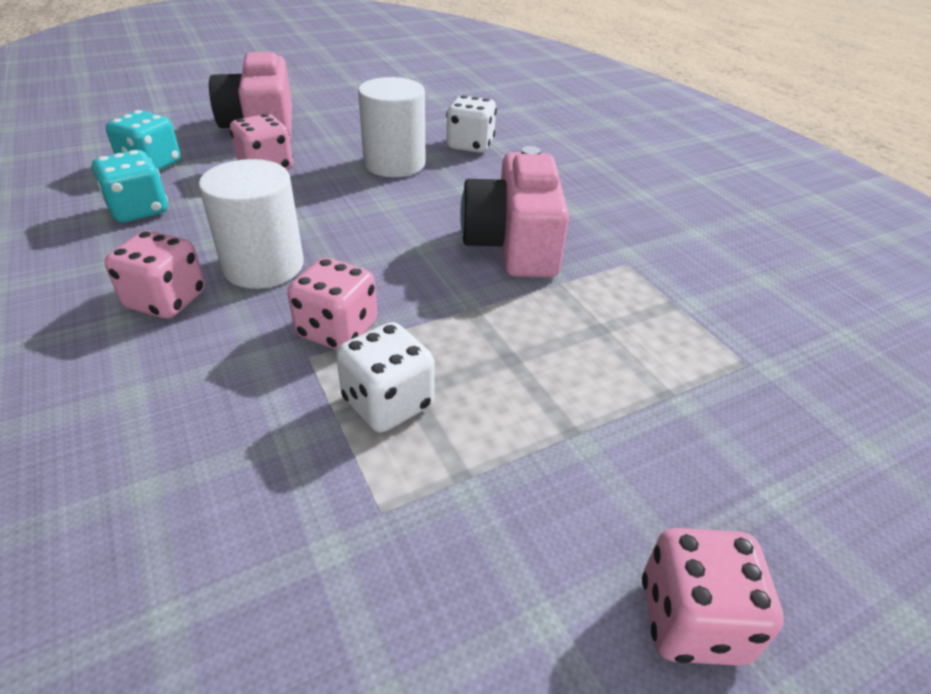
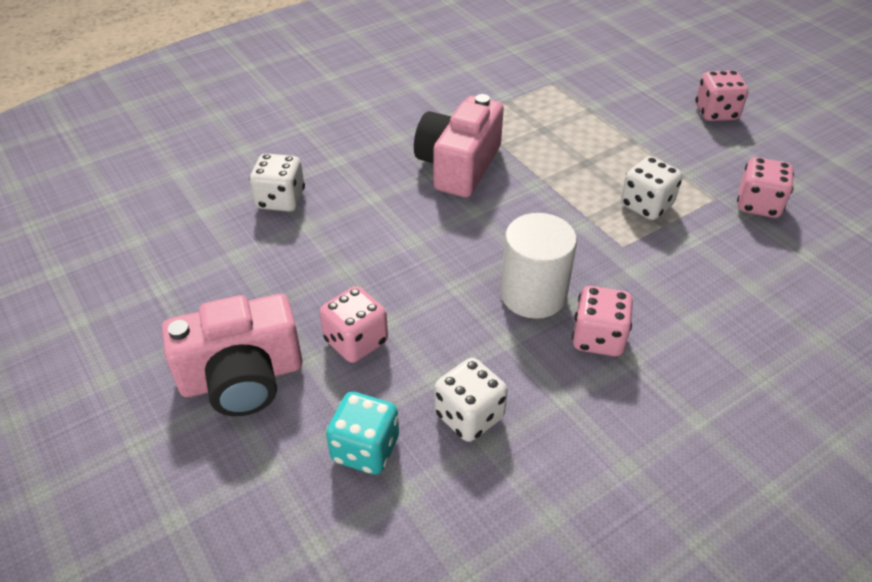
camera: 95 degrees left, 5 degrees up
turquoise dice [92,150,168,222] -> white dice [435,358,508,442]
pink dice [287,258,377,350] -> pink dice moved to [737,157,794,218]
white cylinder [358,77,425,177] -> none
pink camera [460,146,569,277] -> pink camera turned 120 degrees clockwise [414,94,504,197]

